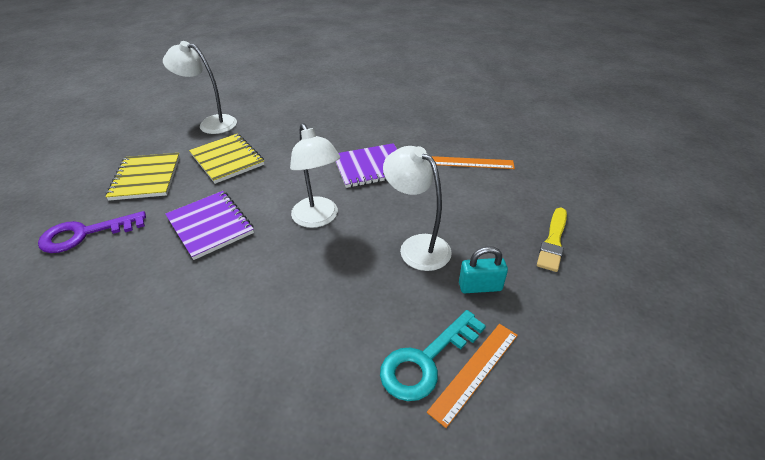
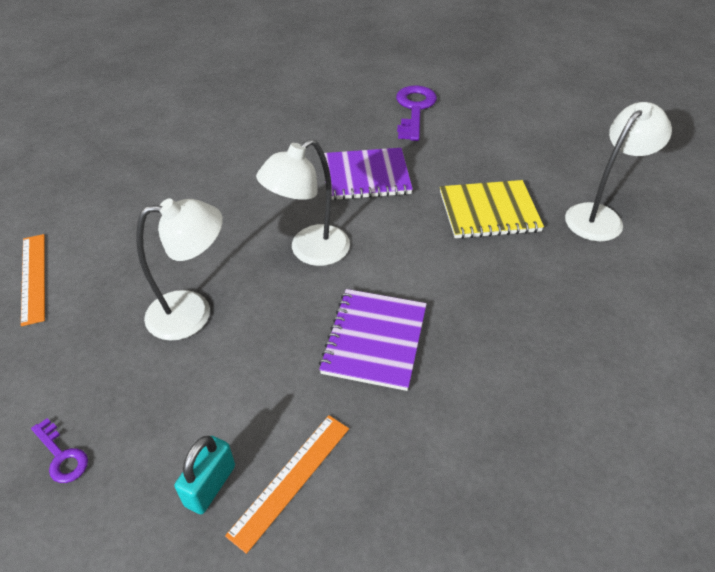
camera: 120 degrees right, 5 degrees up
yellow notebook [106,153,180,201] -> none
white lamp [290,123,340,228] -> white lamp turned 45 degrees counterclockwise [256,139,350,266]
turquoise key [380,310,486,401] -> none
turquoise padlock [459,246,508,293] -> turquoise padlock moved to [175,436,235,514]
yellow brush [537,208,567,272] -> purple key [31,418,88,483]

